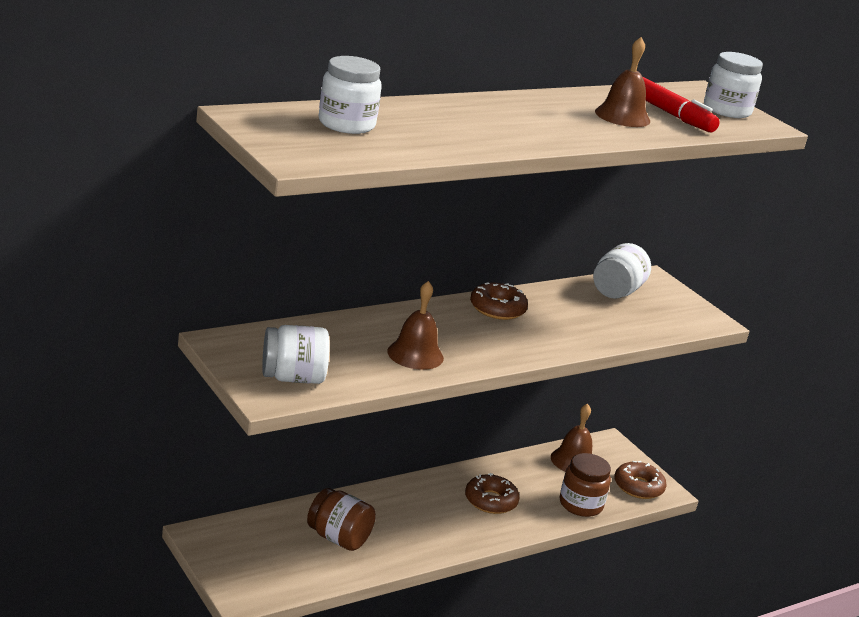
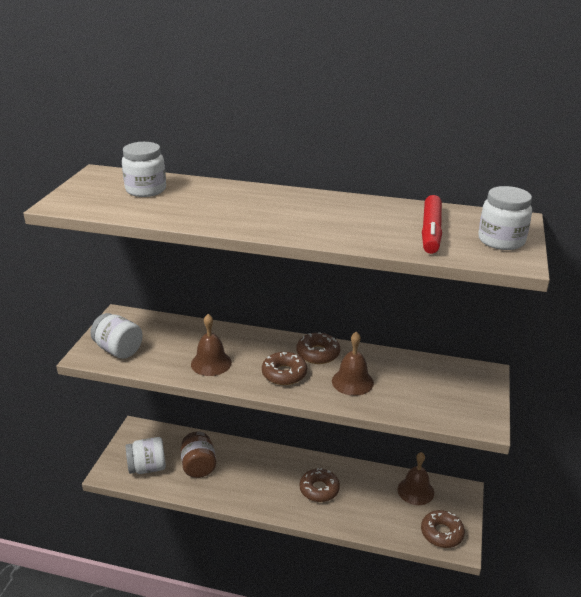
camera: 50 degrees right, 5 degrees up
brown jar [560,453,611,517] -> none
white jar [593,243,651,299] -> white jar moved to [126,437,166,474]
brown bell [595,37,650,127] -> brown bell moved to [332,332,374,396]
none -> brown donut [262,352,307,385]

